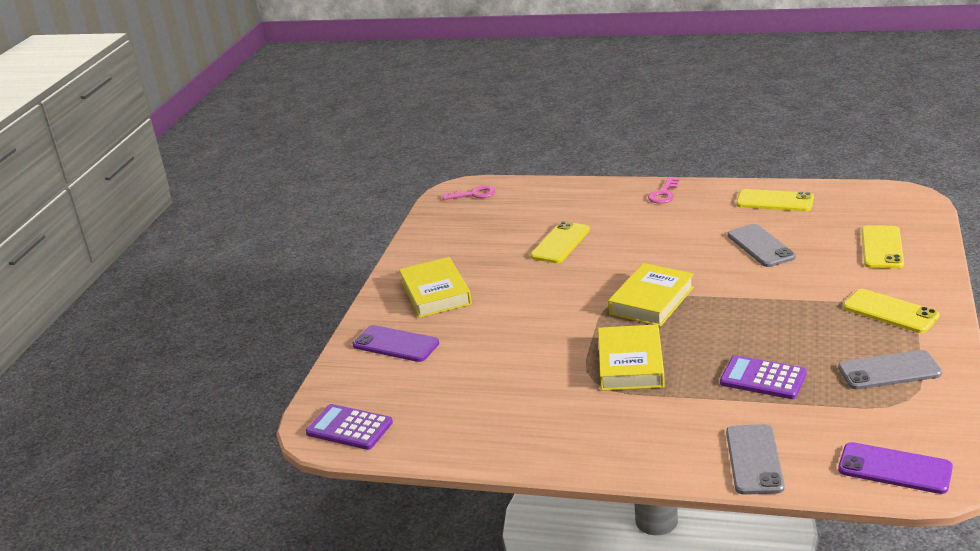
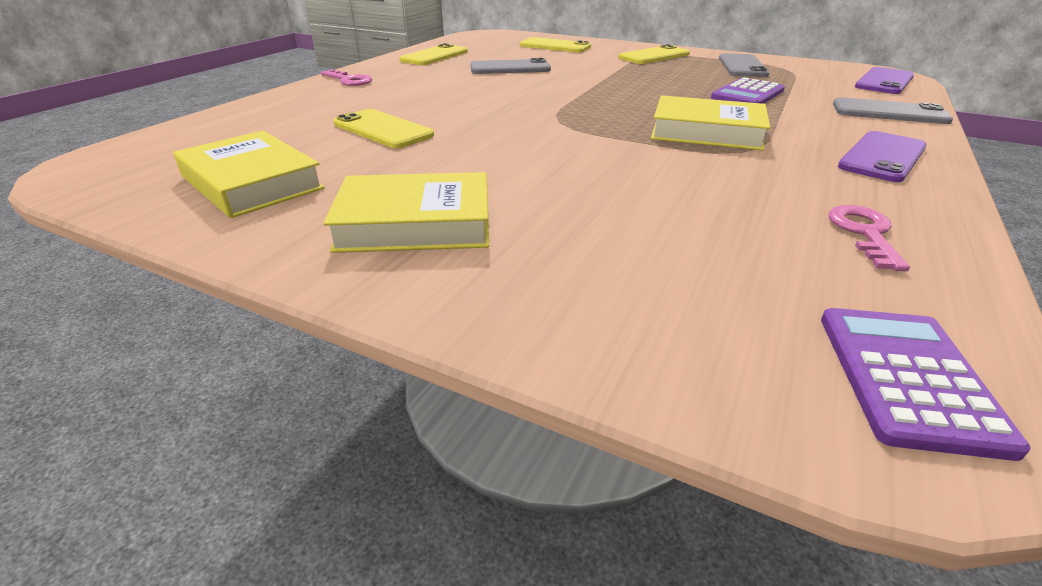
camera: 80 degrees left, 5 degrees up
purple calculator [306,404,393,450] -> purple calculator turned 150 degrees clockwise [821,308,1031,461]
purple phone [353,325,439,362] -> purple phone moved to [838,131,927,182]
pink key [443,185,496,200] -> pink key moved to [829,205,910,271]
yellow book [608,263,694,327] -> yellow book moved to [173,131,325,218]

